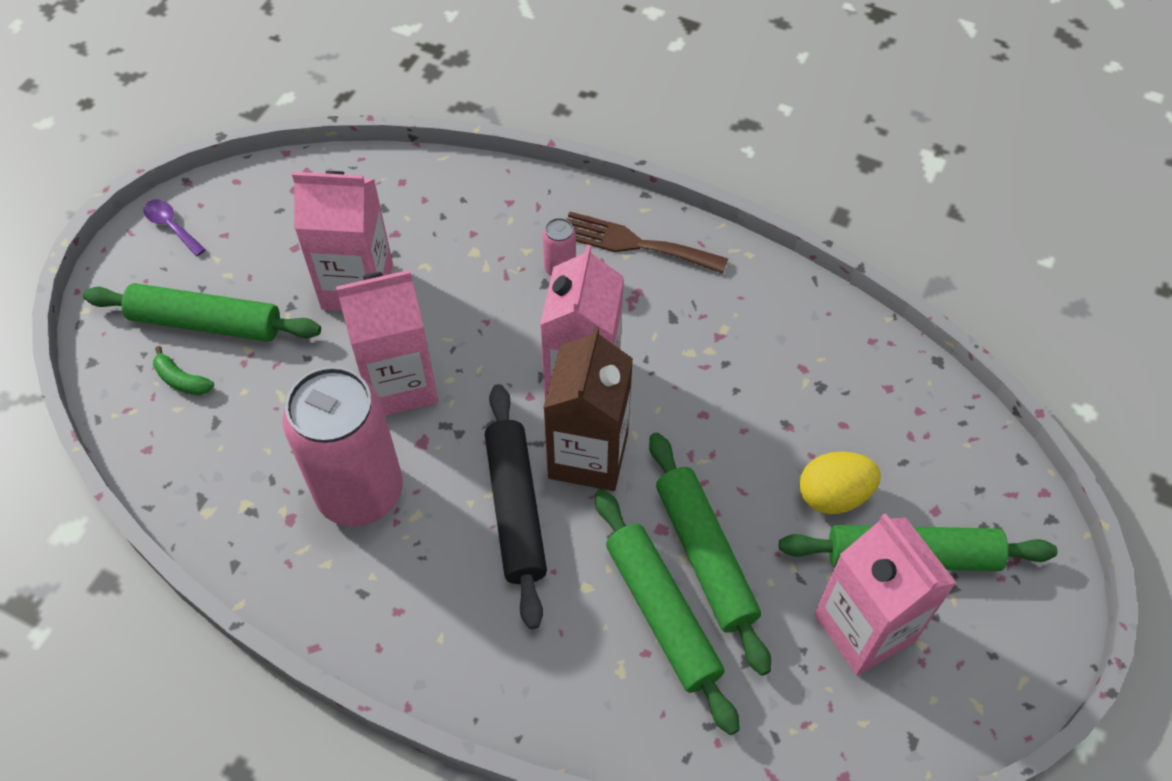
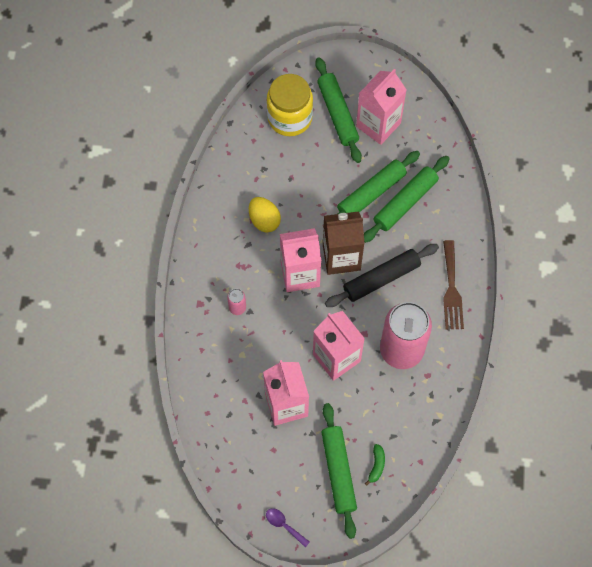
camera: 110 degrees left, 10 degrees up
purple spoon [143,199,206,256] -> purple spoon turned 105 degrees clockwise [266,508,310,548]
brown fork [567,212,729,274] -> brown fork moved to [443,240,464,329]
yellow egg [799,451,881,514] -> yellow egg moved to [249,197,281,233]
none -> yellow jar [267,74,313,136]

